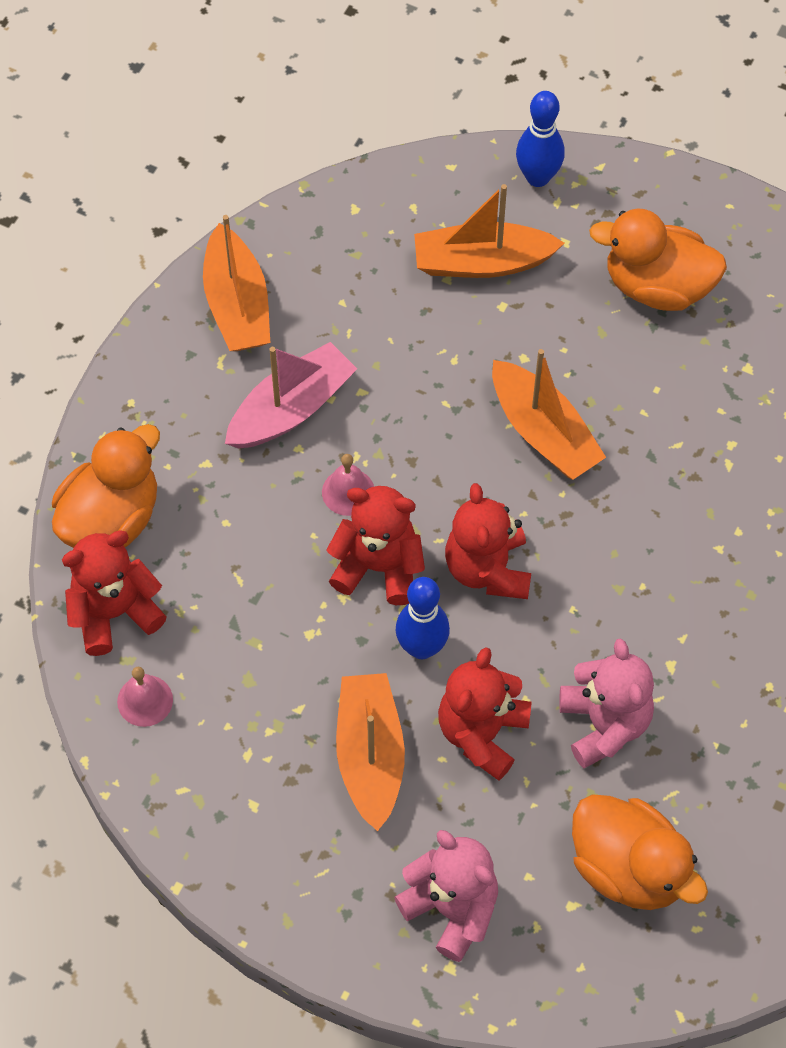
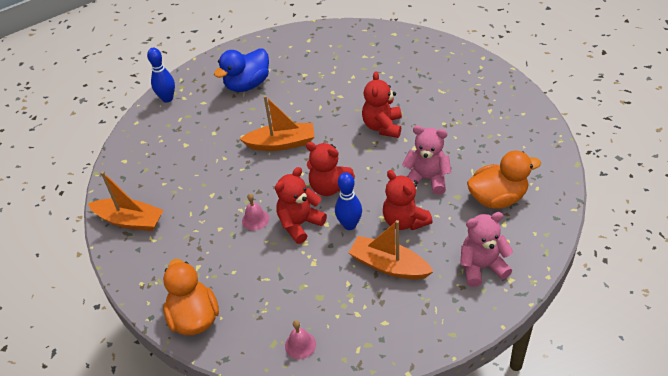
camera: 55 degrees left, 15 degrees down
red teddy bear [62,531,167,656] -> red teddy bear moved to [362,71,402,138]
pink boat [225,342,357,449] -> none
orange boat [414,184,564,278] -> none
orange duck [589,208,727,311] -> blue duck [214,48,269,92]

